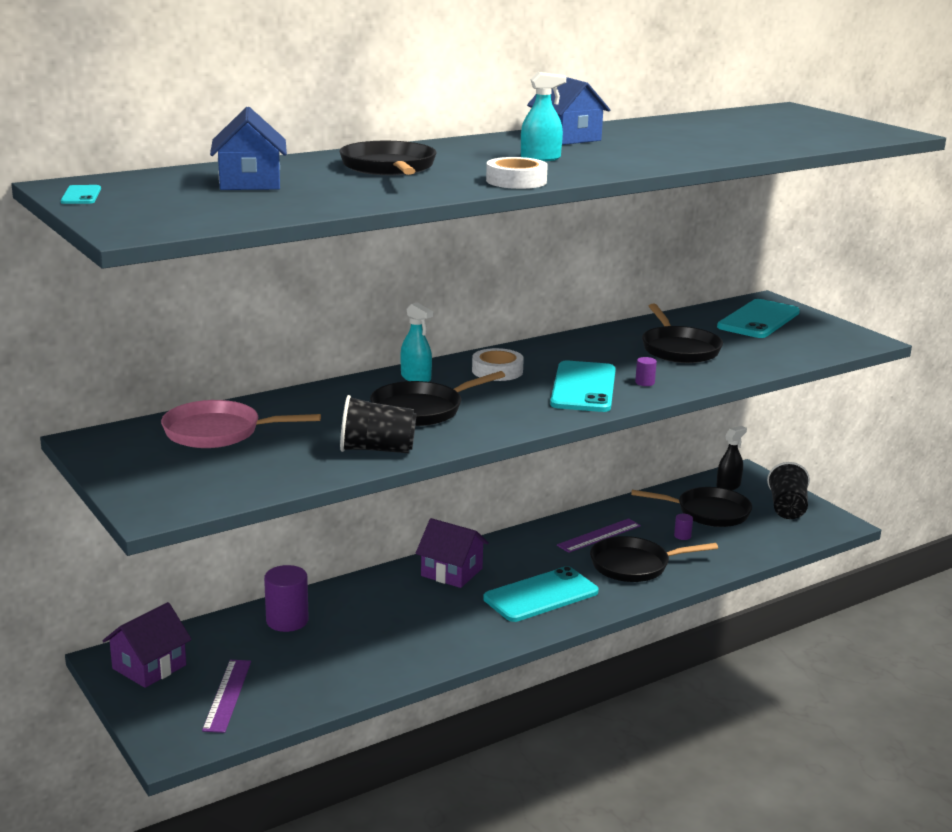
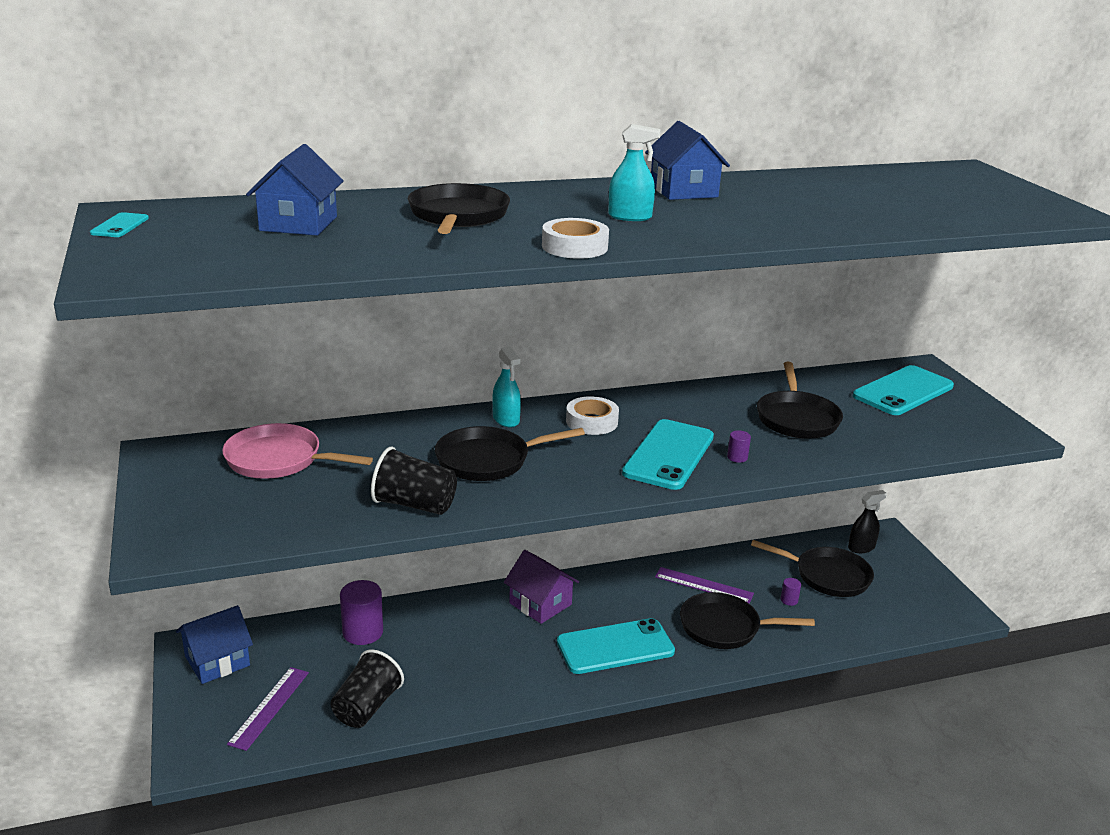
camera: 15 degrees right, 5 degrees up
purple house [103,602,192,688] -> blue house [176,605,253,684]
purple ruler [557,518,641,553] -> purple ruler turned 45 degrees clockwise [655,567,754,604]
black cup [767,462,810,519] -> black cup moved to [330,649,404,728]

